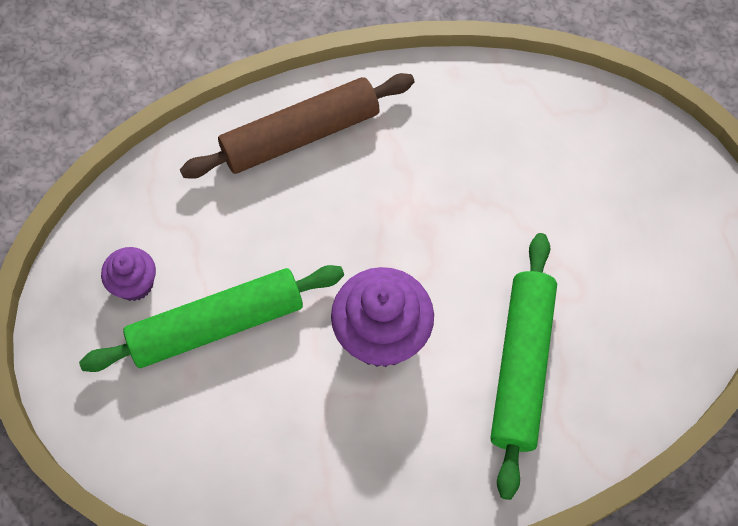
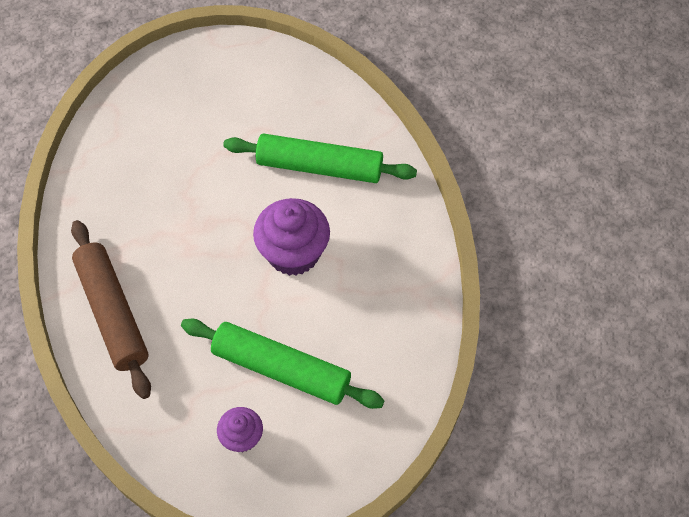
camera: 90 degrees left, 5 degrees down
green rolling pin [79,265,344,372] -> green rolling pin turned 45 degrees counterclockwise [181,319,385,409]

